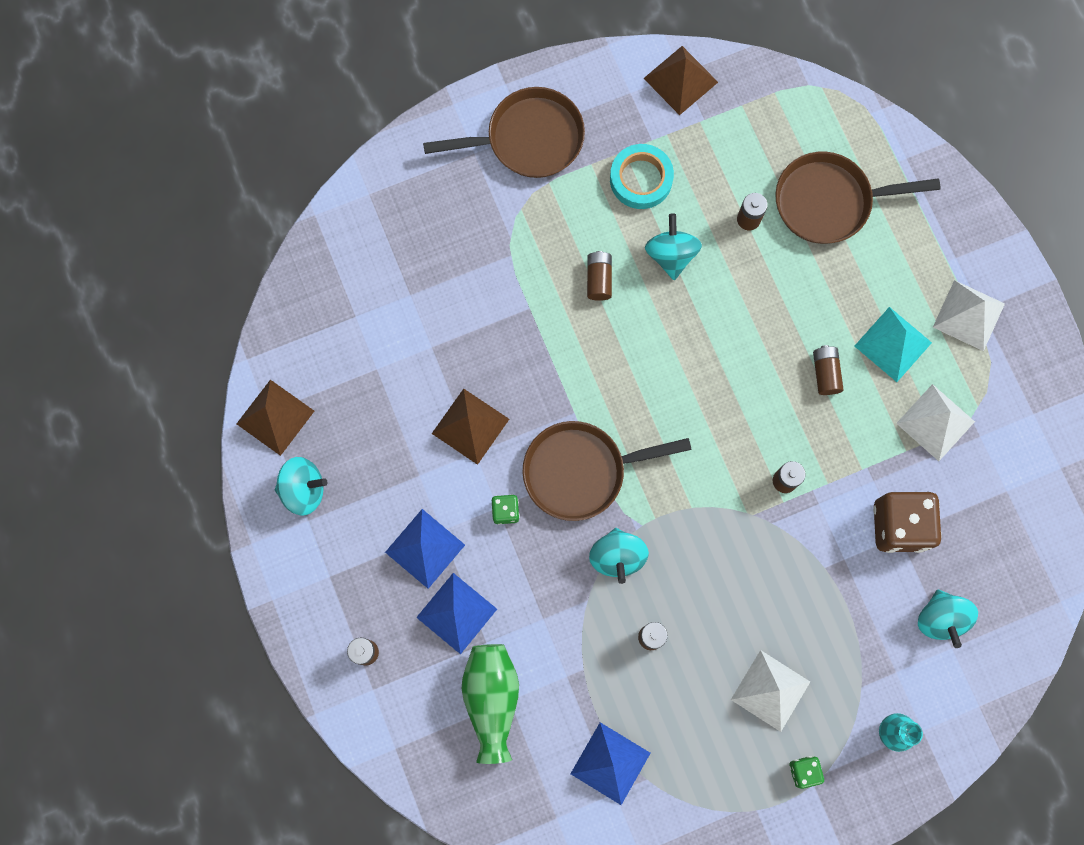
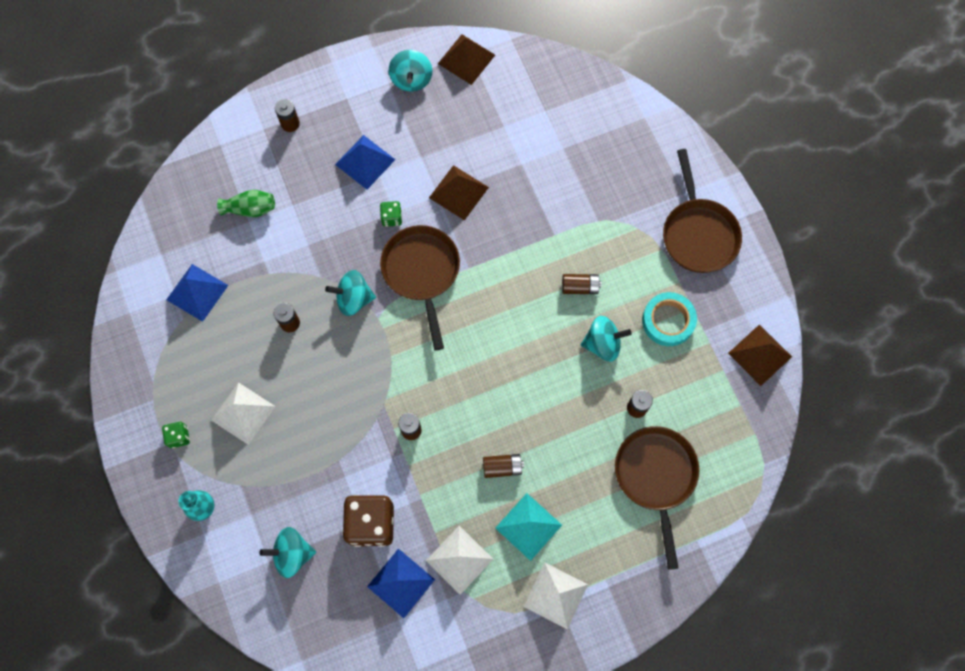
camera: 90 degrees right, 5 degrees down
blue pyramid [416,573,497,654] -> blue pyramid moved to [367,549,435,618]
green vase [461,644,519,764] -> green vase [217,190,275,217], size x0.64

